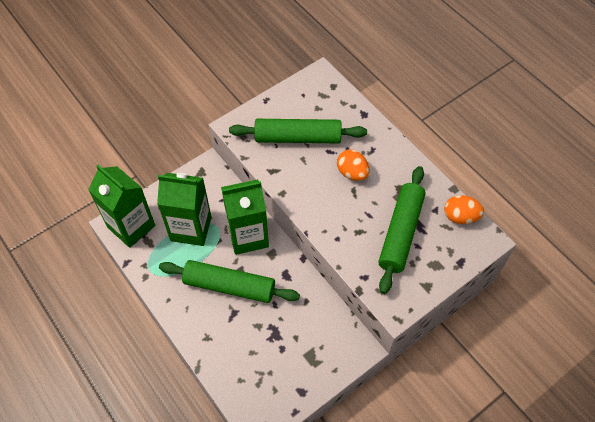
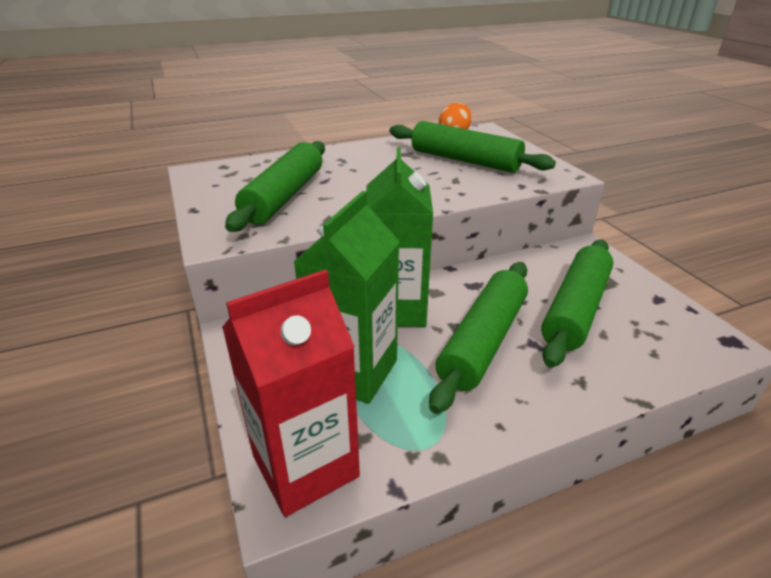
camera: 75 degrees left, 25 degrees down
green carton [88,165,155,248] -> red carton [222,269,360,517]
orange egg [337,149,369,181] -> none
none -> green rolling pin [541,240,614,368]

